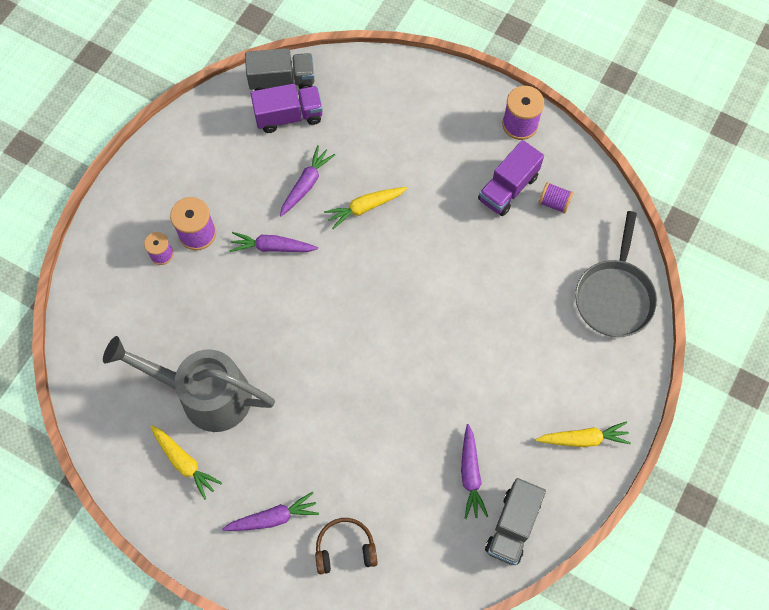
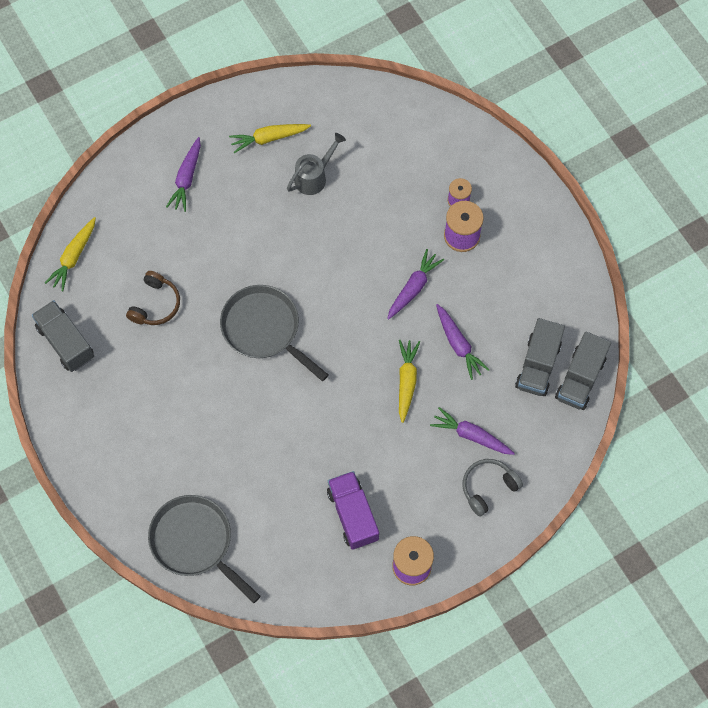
camera: 120 degrees right, 0 degrees up
grey watering can [103,336,275,432] -> grey watering can [287,133,346,195], size x0.51
purple truck [250,84,323,133] -> grey truck [515,318,565,396]
brown headphones [315,518,378,574] -> brown headphones moved to [126,271,180,325]
purple carrot [461,424,488,519] -> purple carrot moved to [430,407,515,455]
yellow carrot [535,421,631,447] -> yellow carrot moved to [45,217,96,291]
purple spool [538,182,574,214] -> none
none -> grey pan [220,285,328,381]
none -> grey headphones [463,459,523,517]

